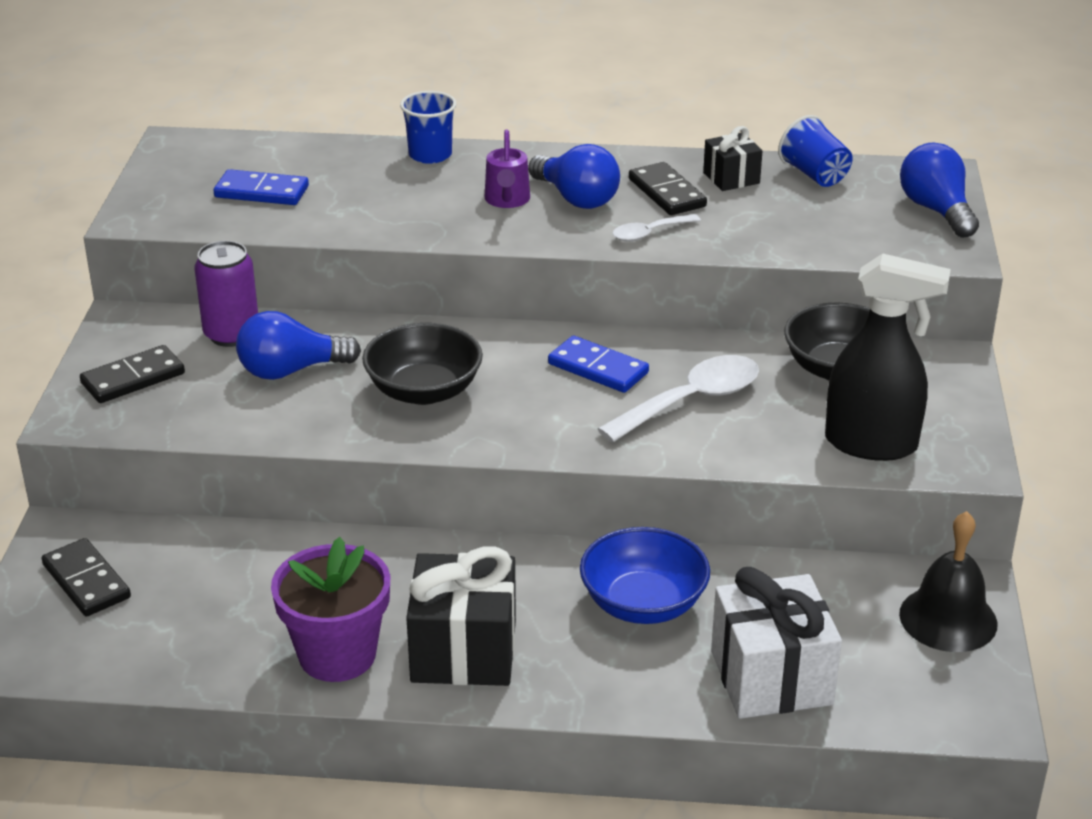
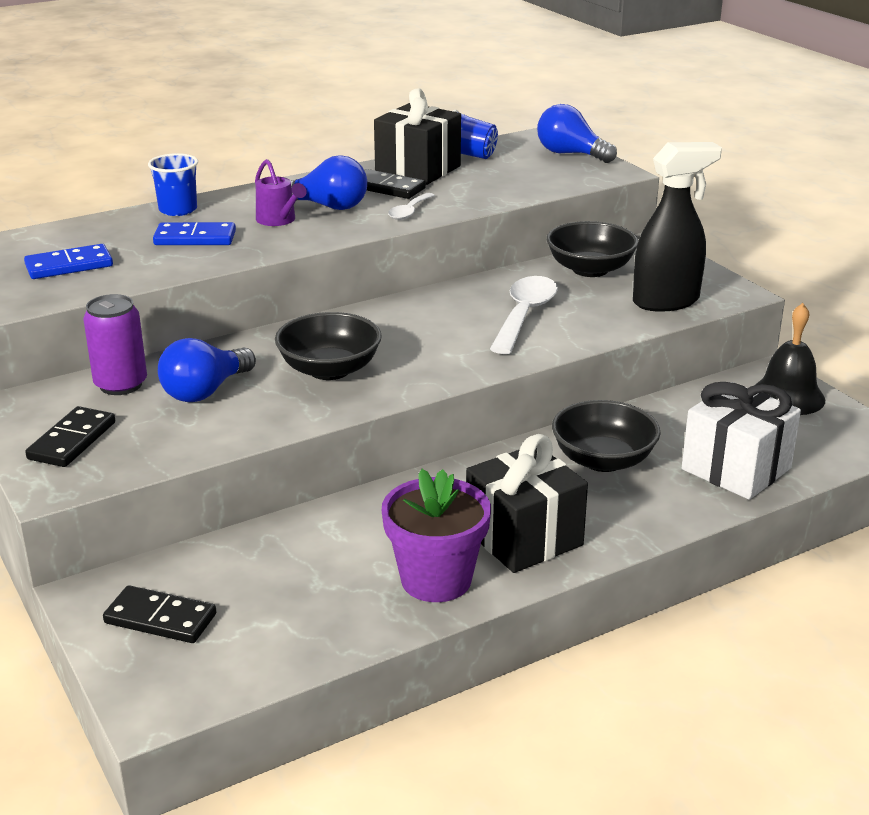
camera: 35 degrees left, 5 degrees down
blue domino [548,336,649,393] -> blue domino moved to [153,222,236,245]
blue bowl [580,527,710,624] -> black bowl [552,400,661,472]
black gift [703,126,762,191] -> black gift [374,88,461,185], size x1.85

